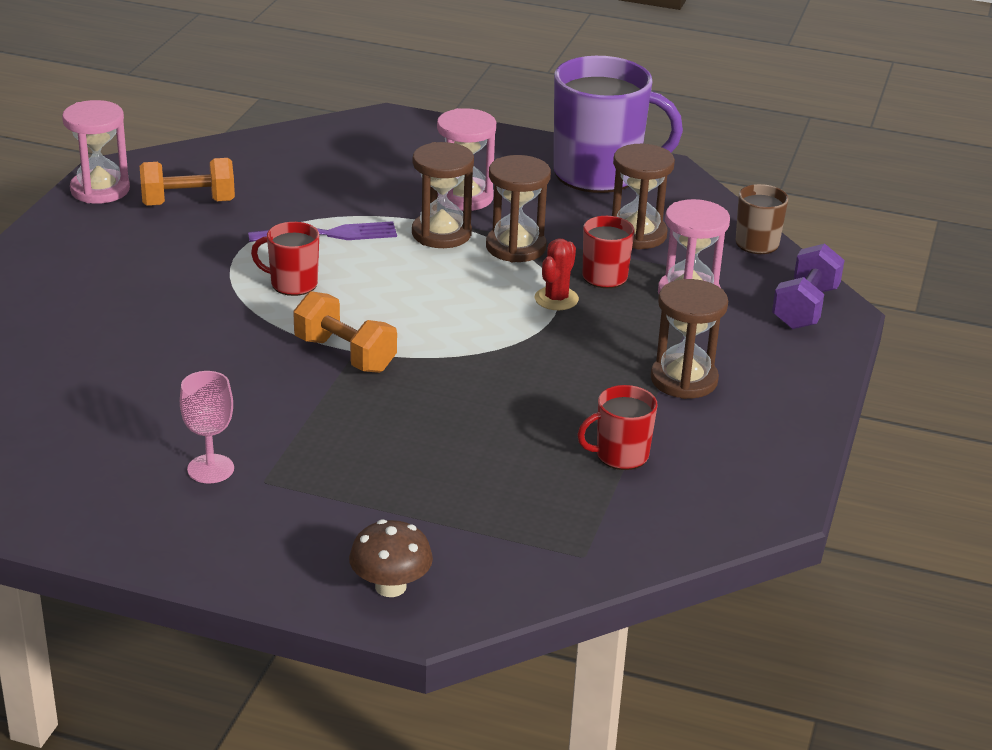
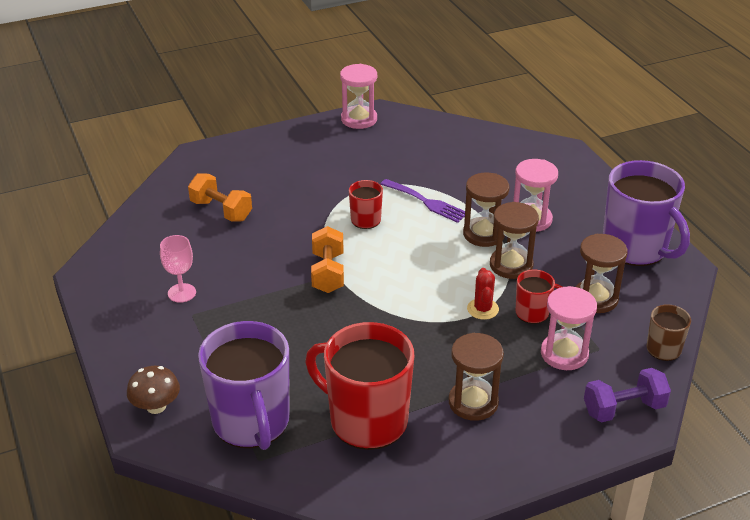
camera: 50 degrees right, 5 degrees up
orange dumbbell [140,158,235,206] -> orange dumbbell moved to [188,173,252,222]
red cactus [535,238,579,310] -> red cactus turned 75 degrees counterclockwise [467,268,499,320]
red mug [577,385,657,470] -> red mug [305,322,414,450], size x2.07
none -> purple mug [198,321,289,450]

